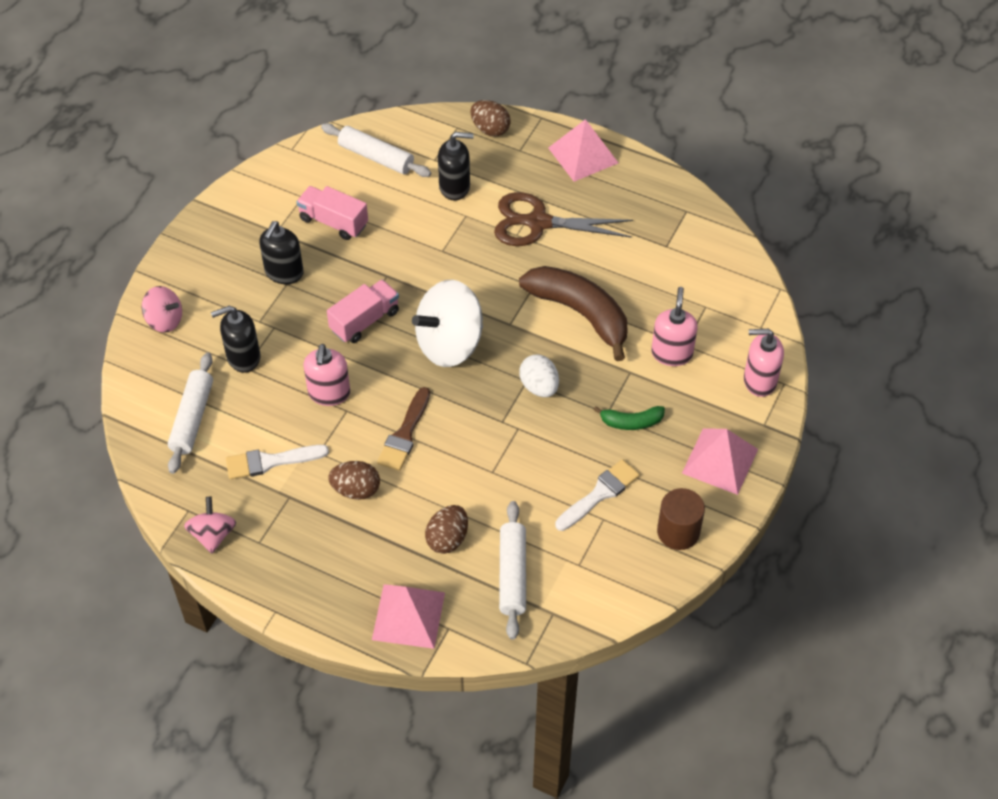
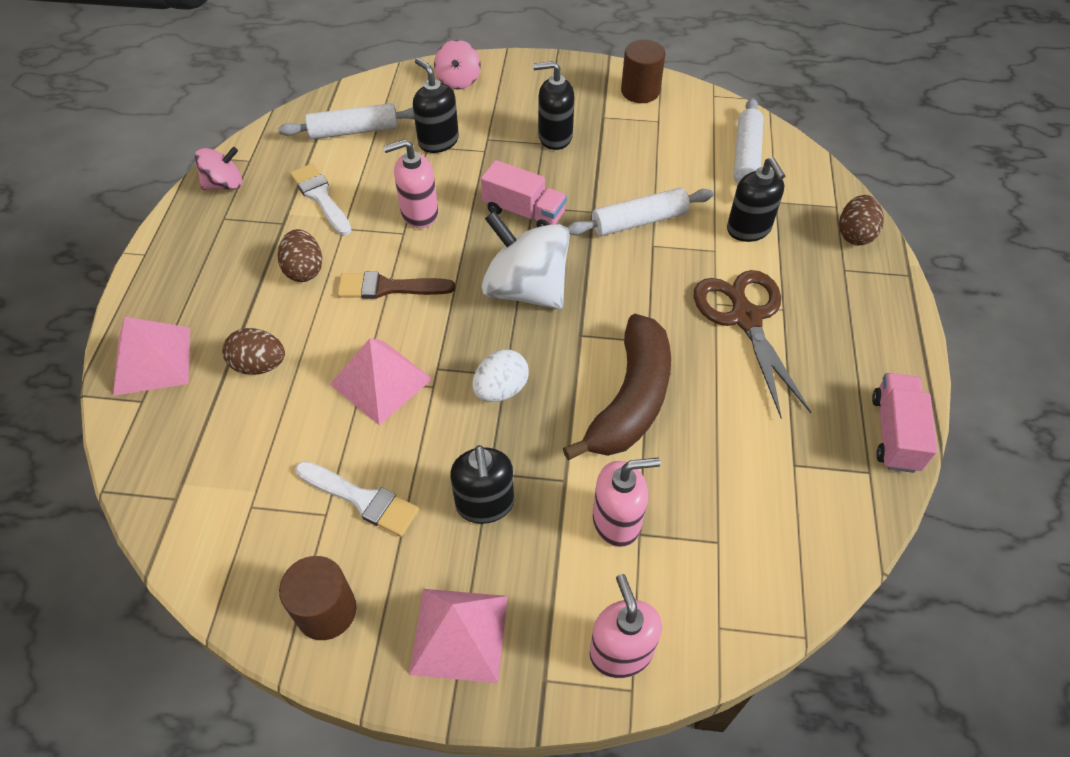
camera: 70 degrees right, 0 degrees up
pink truck [296,186,368,240] -> pink truck moved to [872,373,937,473]
white rolling pin [499,501,526,640] -> white rolling pin moved to [567,188,713,236]
pink pyramid [548,119,618,182] -> pink pyramid moved to [330,338,432,425]
green banana [594,406,665,430] -> black soap dispenser [450,445,514,524]
none -> brown cylinder [621,40,666,103]

